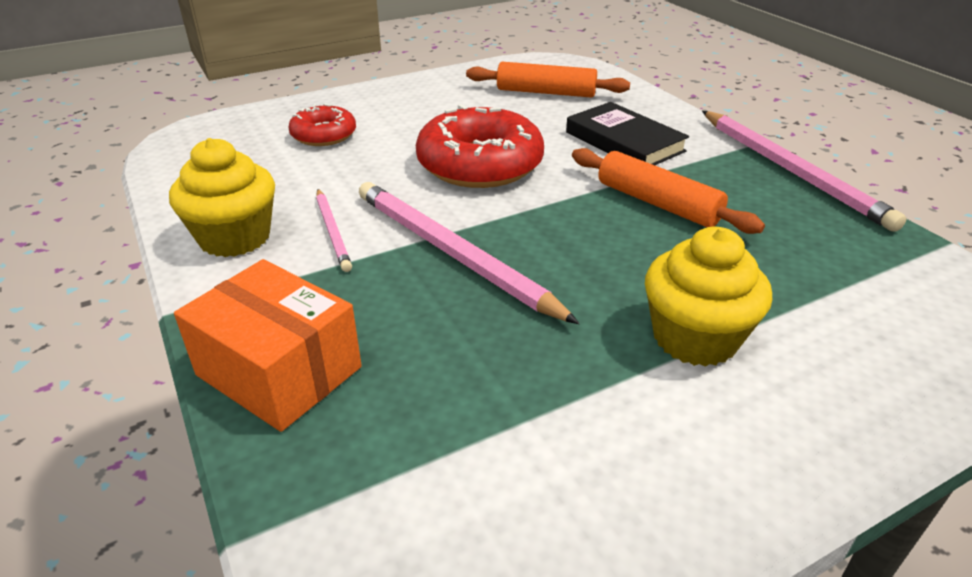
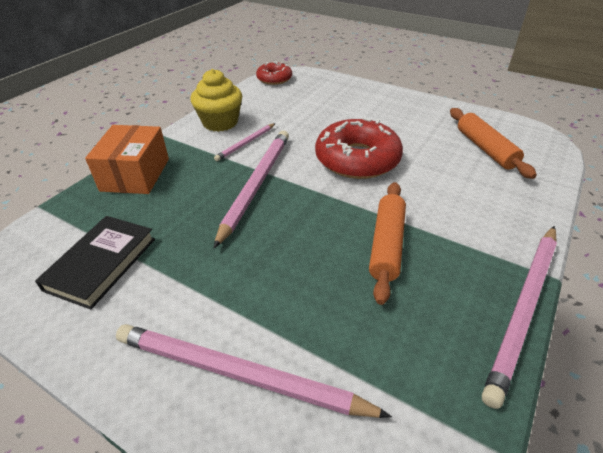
camera: 60 degrees right, 5 degrees up
red donut [289,103,356,146] -> red donut moved to [256,61,292,85]
black book [566,102,689,165] -> black book moved to [35,216,155,310]
yellow cupcake [645,227,772,367] -> none
none -> pink pencil [116,324,392,418]

